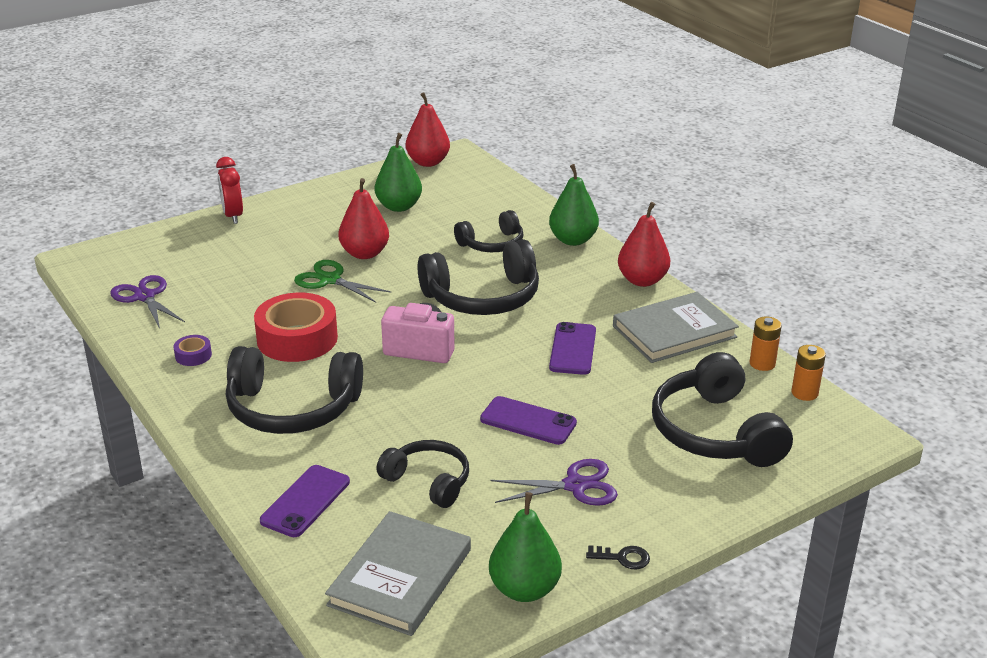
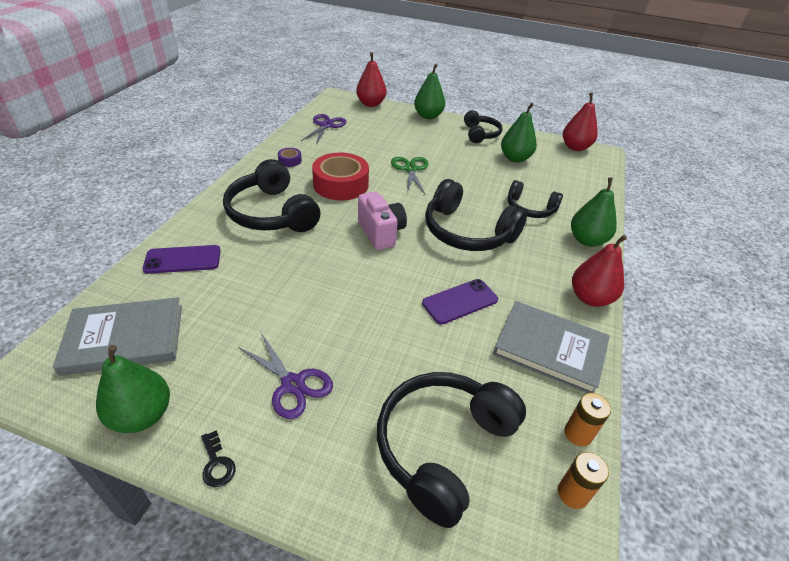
camera: 50 degrees right, 10 degrees up
red clock [216,157,243,224] -> green pear [414,64,445,119]
red pear [338,178,389,259] -> red pear moved to [356,52,386,107]
black headphones [376,440,469,508] -> black headphones moved to [464,110,502,143]
purple phone [480,396,577,445] -> none

